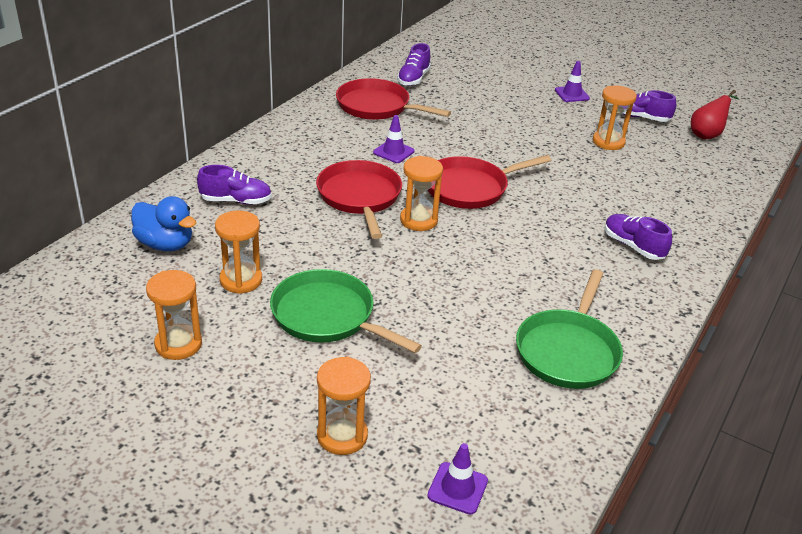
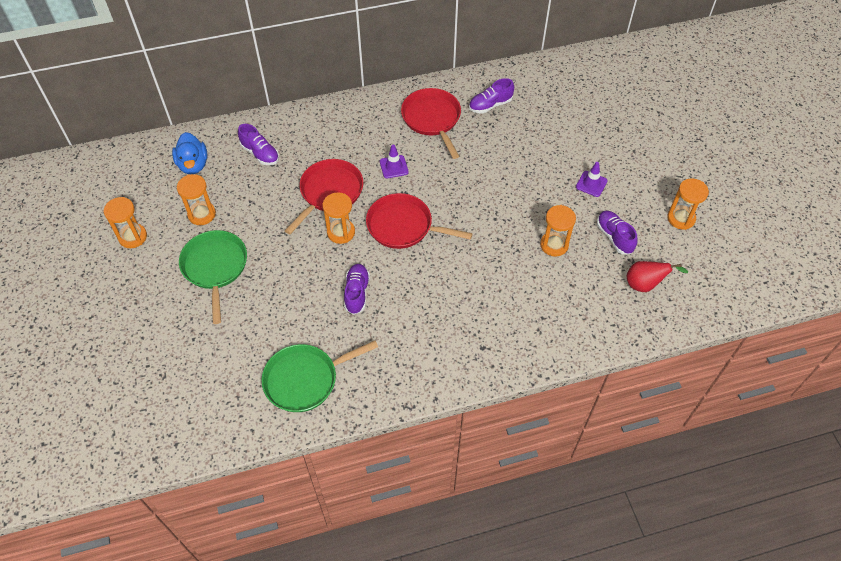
camera: 45 degrees right, 20 degrees up
orange hourglass [317,357,371,455] -> orange hourglass moved to [667,178,709,230]
purple traffic cone [427,443,488,515] -> none
purple shoe [605,214,672,260] -> purple shoe moved to [344,264,370,314]

